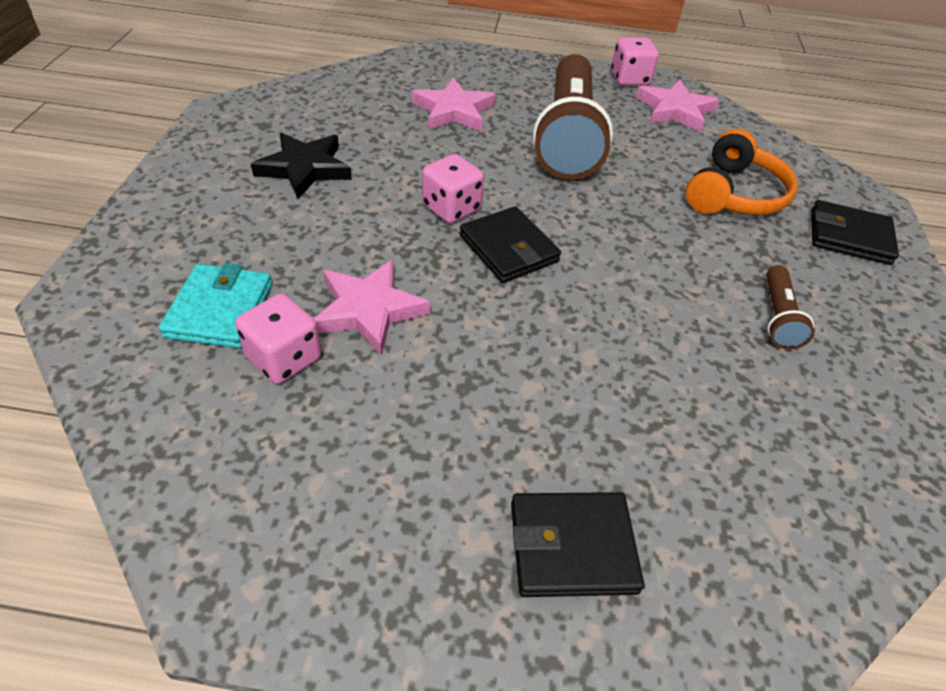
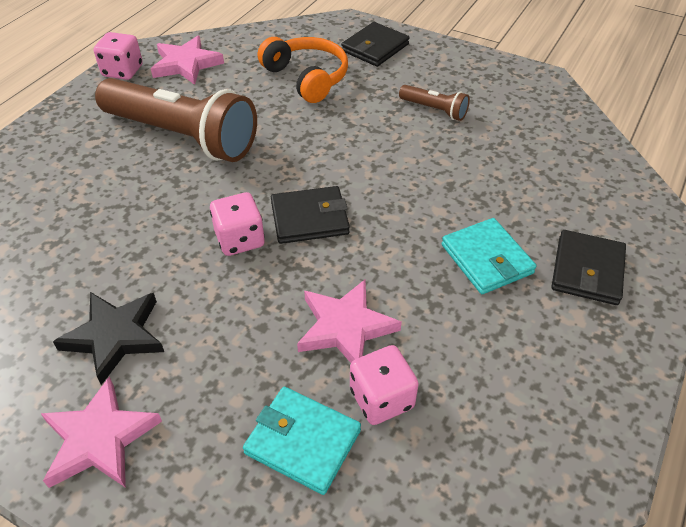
camera: 65 degrees left, 0 degrees up
pink star [412,77,496,131] -> pink star moved to [40,377,162,488]
none -> turquoise wallet [442,218,536,294]

